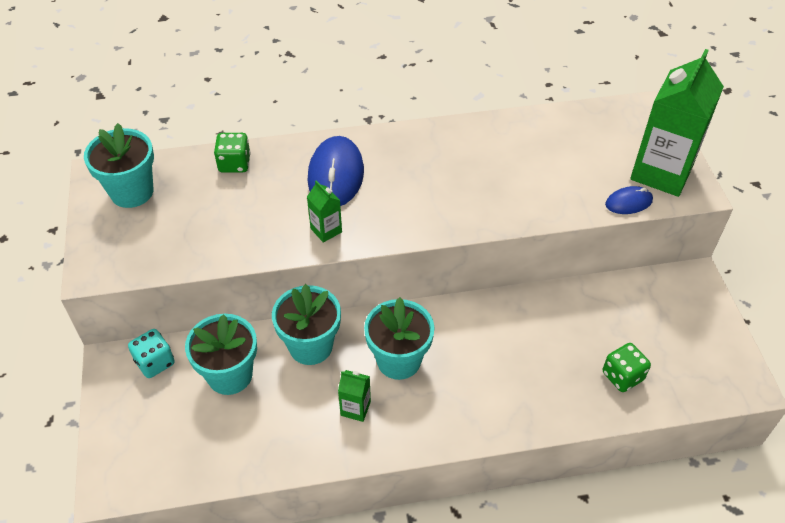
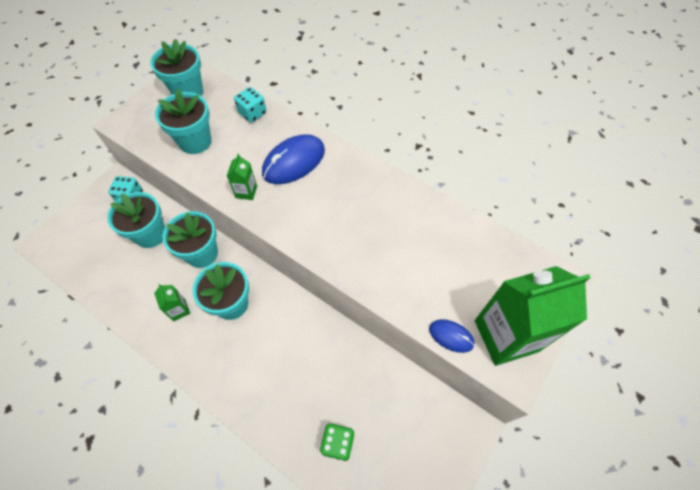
camera: 45 degrees right, 10 degrees up
green dice [214,133,251,173] -> turquoise dice [234,87,267,123]
none -> turquoise flower pot [155,89,211,154]

